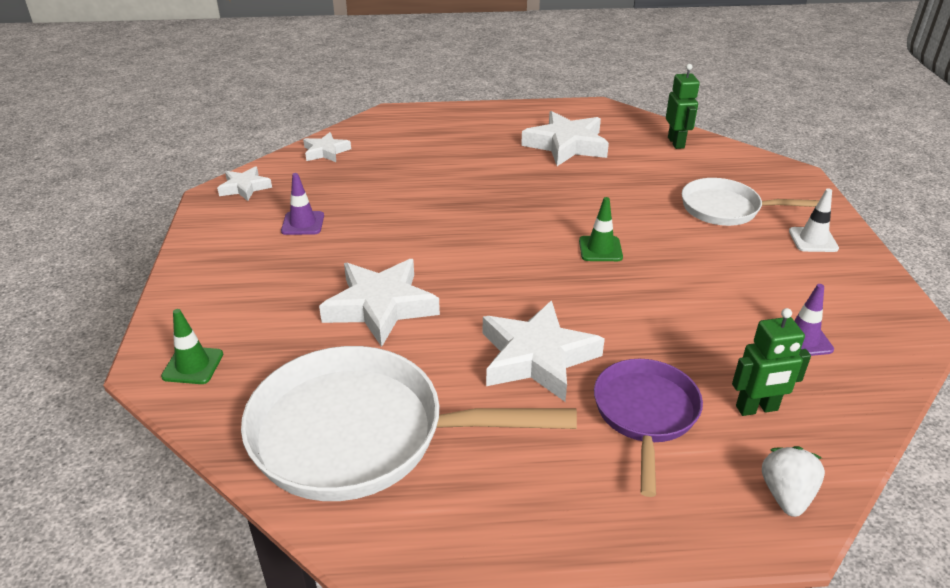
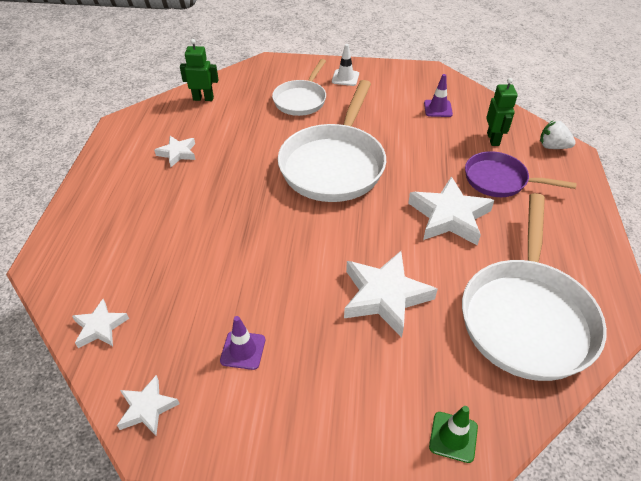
camera: 80 degrees left, 10 degrees up
white star [521,111,609,166] -> white star [154,136,196,167], size x0.55
green traffic cone [579,197,623,261] -> white pan [278,80,386,202]

